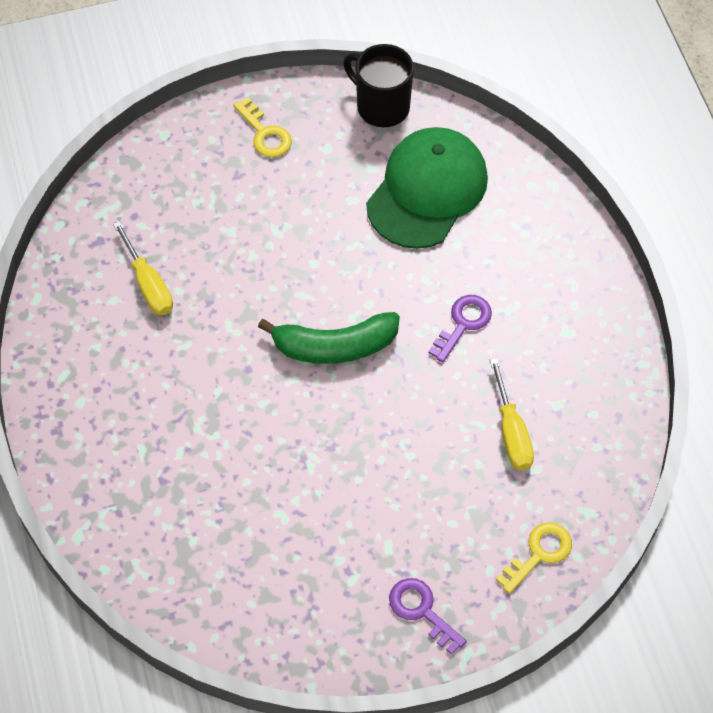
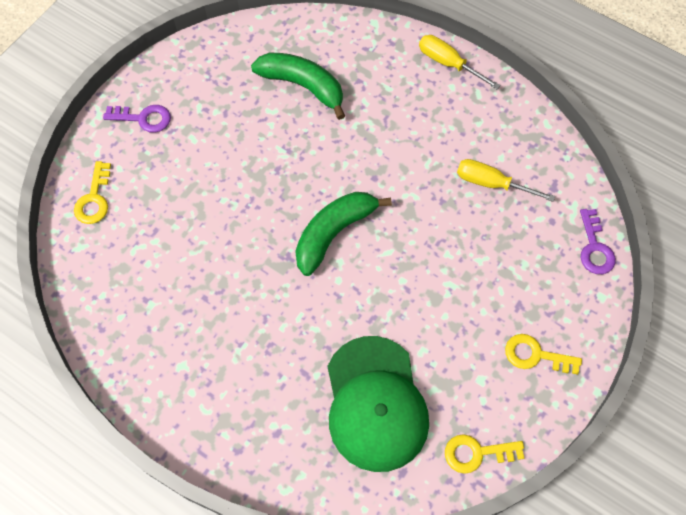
camera: 140 degrees right, 5 degrees up
black mug [343,44,414,127] -> yellow key [445,434,525,474]
purple key [428,295,492,363] -> purple key moved to [580,209,616,274]
yellow screwdriver [490,358,534,470] -> yellow screwdriver moved to [419,35,501,89]
none -> green banana [251,53,345,120]

